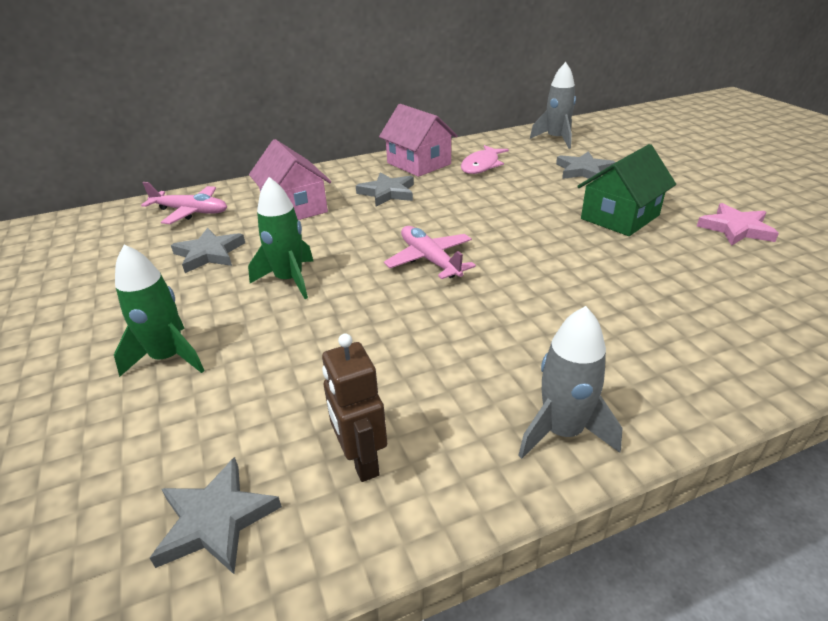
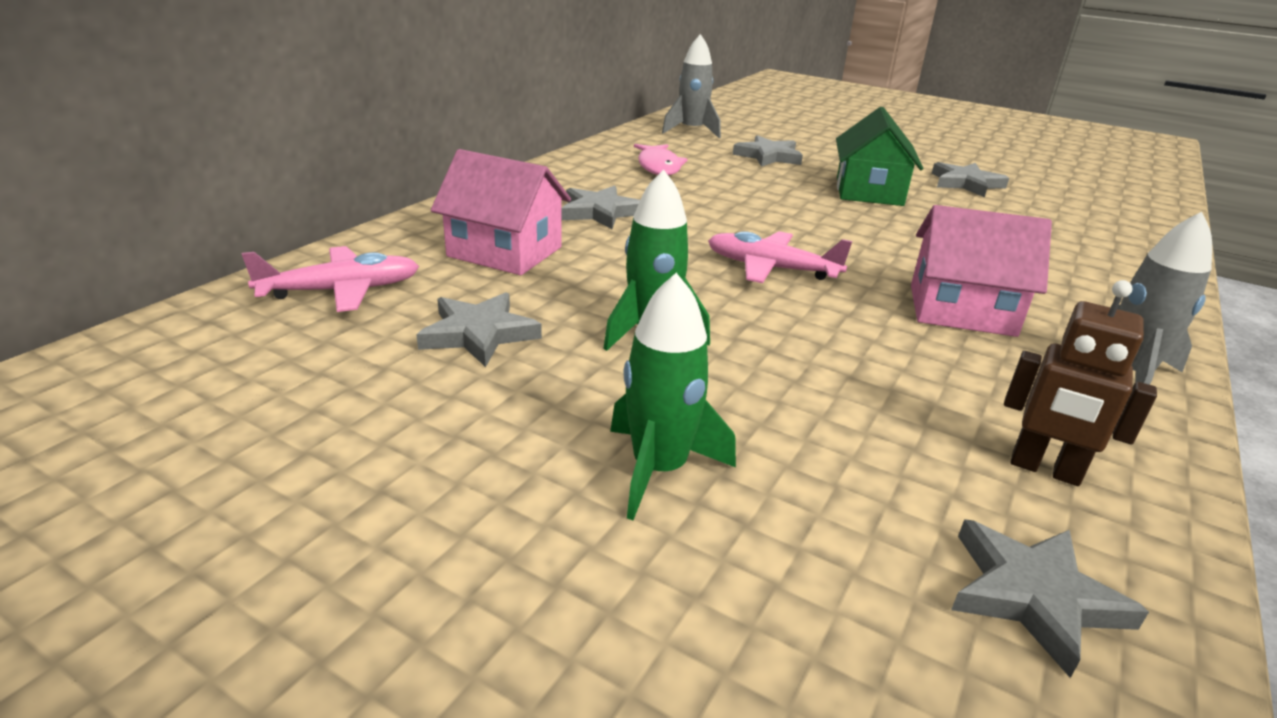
camera: 40 degrees left, 5 degrees down
pink house [379,104,458,177] -> pink house moved to [911,205,1052,337]
pink star [697,203,779,246] -> grey star [932,162,1009,197]

